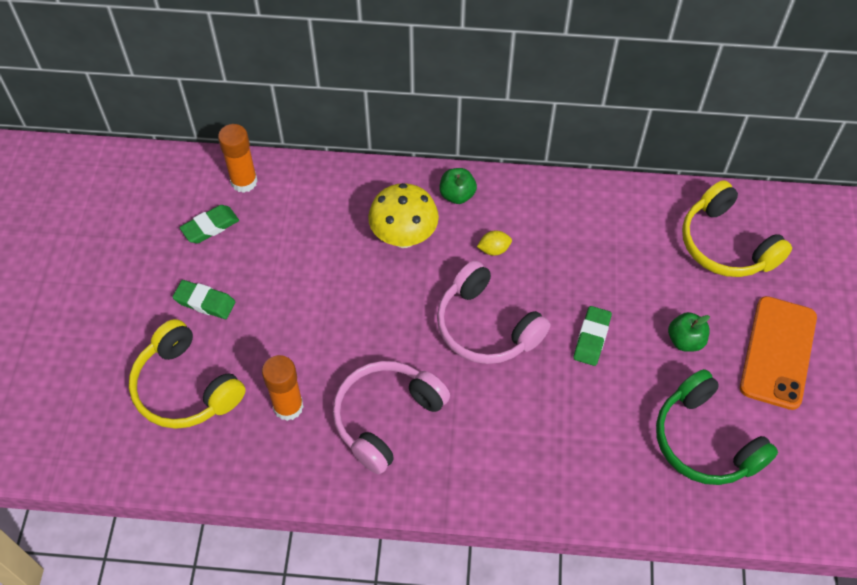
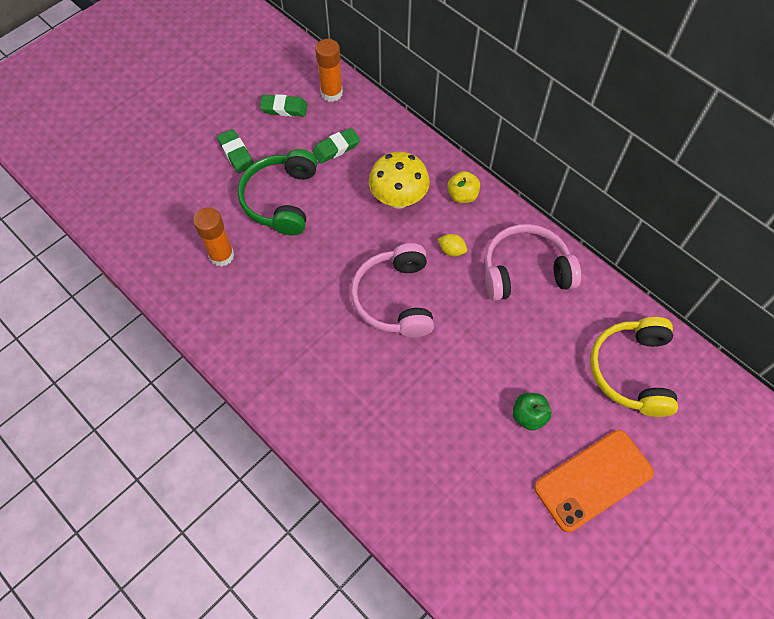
camera: 40 degrees right, 5 degrees up
yellow headphones [129,319,246,429] -> none
pink headphones [333,361,450,474] -> pink headphones moved to [485,224,581,301]
green apple [439,168,477,204] -> yellow apple [447,171,480,203]
green eraser [574,306,612,366] -> green eraser moved to [312,128,360,164]
green headphones [656,369,778,485] -> green headphones moved to [238,149,317,236]

